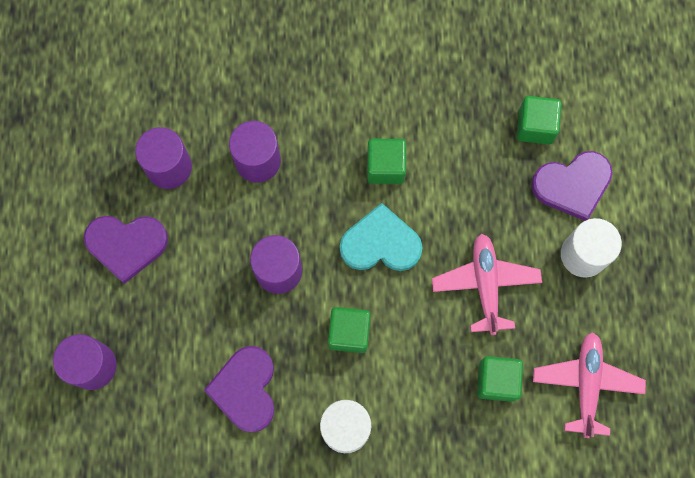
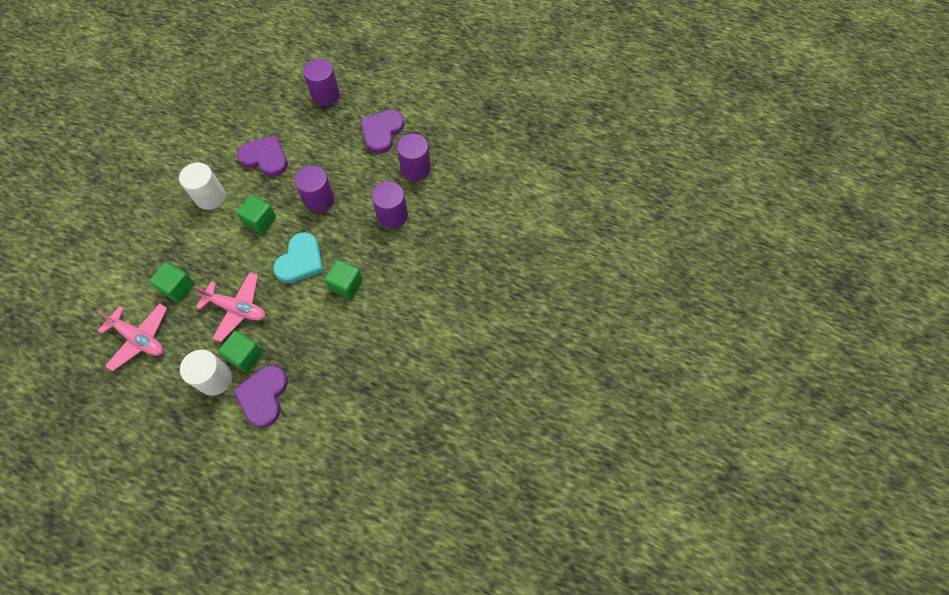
camera: 115 degrees right, 10 degrees down
green cube [517,96,562,144] -> green cube moved to [218,331,263,372]

